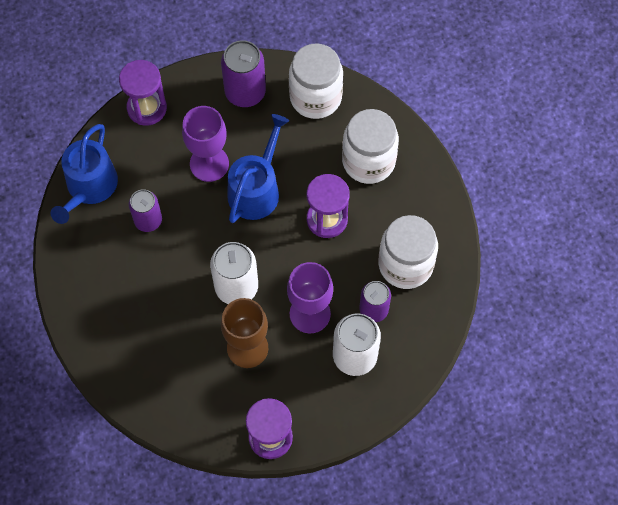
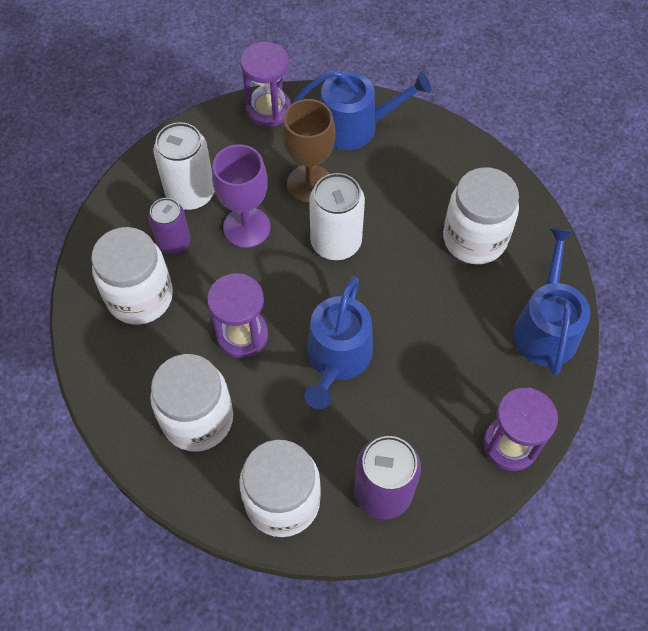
camera: 170 degrees right, 5 degrees down
purple can [129,189,162,232] -> none
purple goblet [182,106,229,182] -> none
none -> blue watering can [293,70,431,150]
none -> white jar [443,167,519,264]

